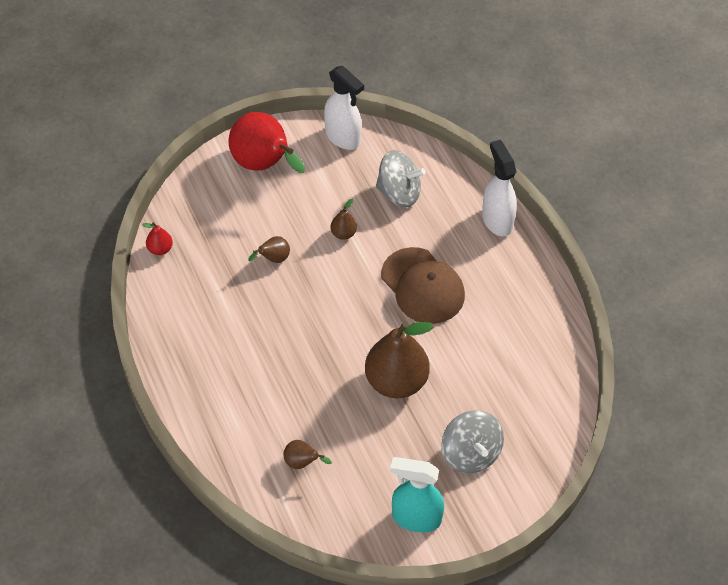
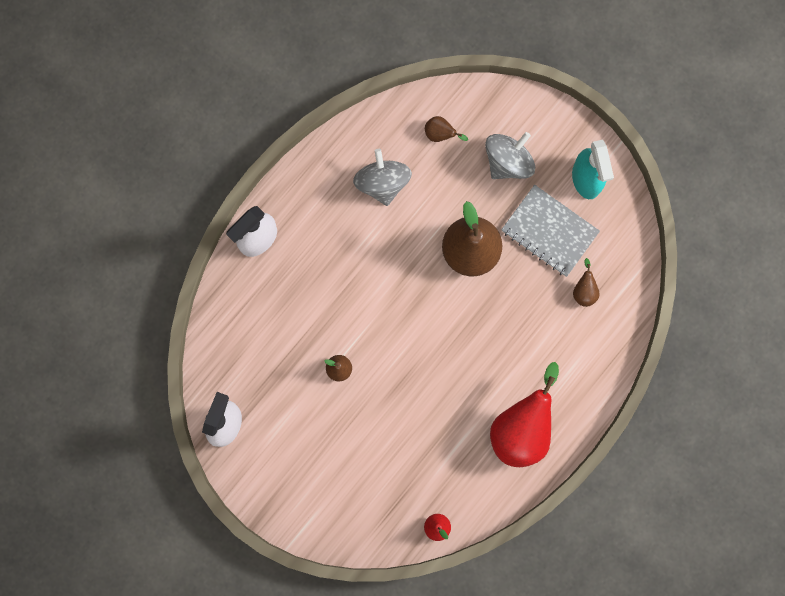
camera: 115 degrees left, 25 degrees up
red pear [228,112,305,173] -> red pear moved to [490,362,559,467]
brown pear [248,236,290,263] -> brown pear moved to [425,116,468,142]
grey spinning top [376,150,426,208] -> grey spinning top moved to [353,149,412,206]
brown cap [381,247,465,324] -> none
none -> grey notebook [501,185,600,277]

